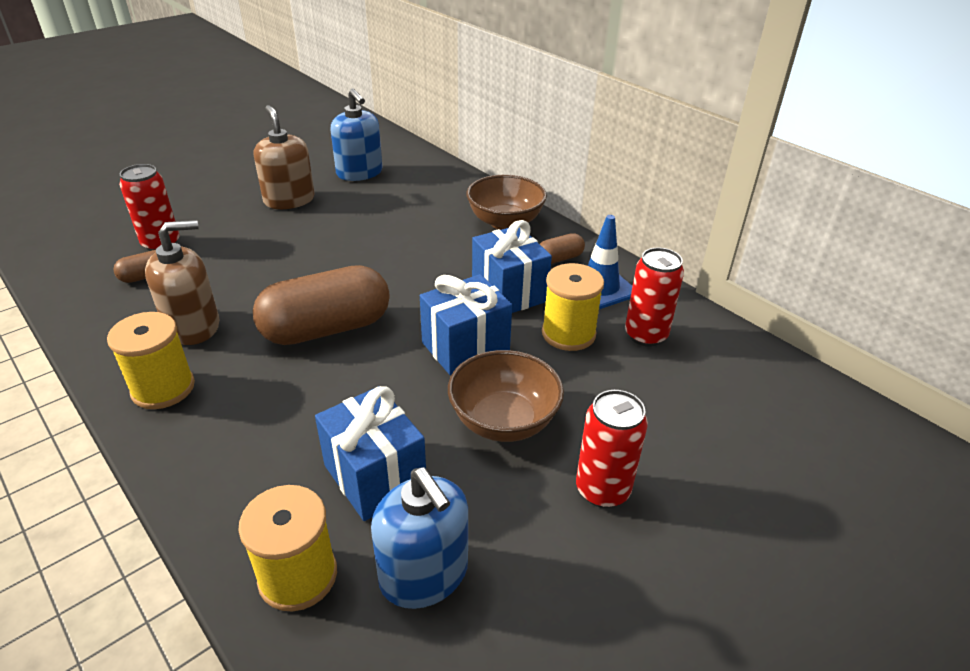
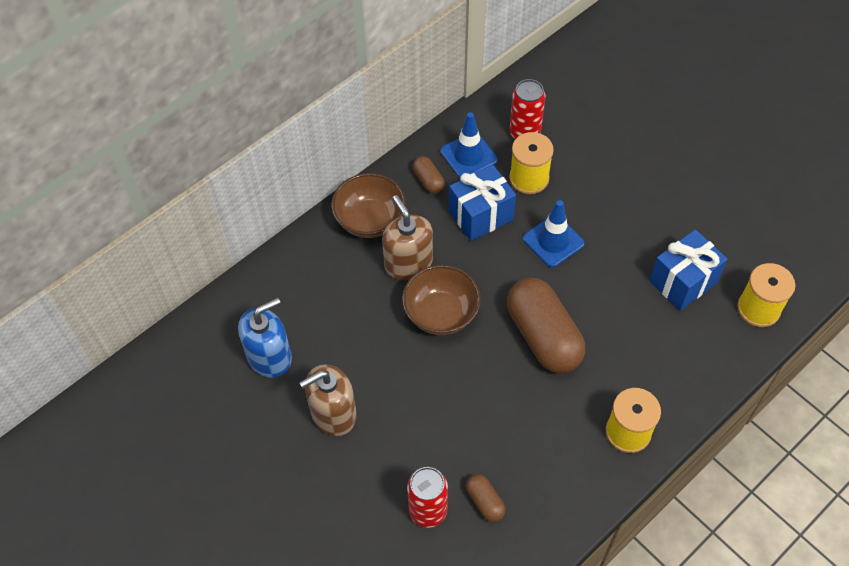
camera: 90 degrees left, 20 degrees up
brown soap dispenser [145,220,219,345] -> brown soap dispenser moved to [382,195,433,280]
blue soap dispenser [371,467,468,609] -> none
blue gift [420,274,512,375] -> blue traffic cone [523,200,584,267]
brown bowl [448,350,564,442] -> brown bowl moved to [402,265,481,335]
red can [576,390,648,508] -> none

